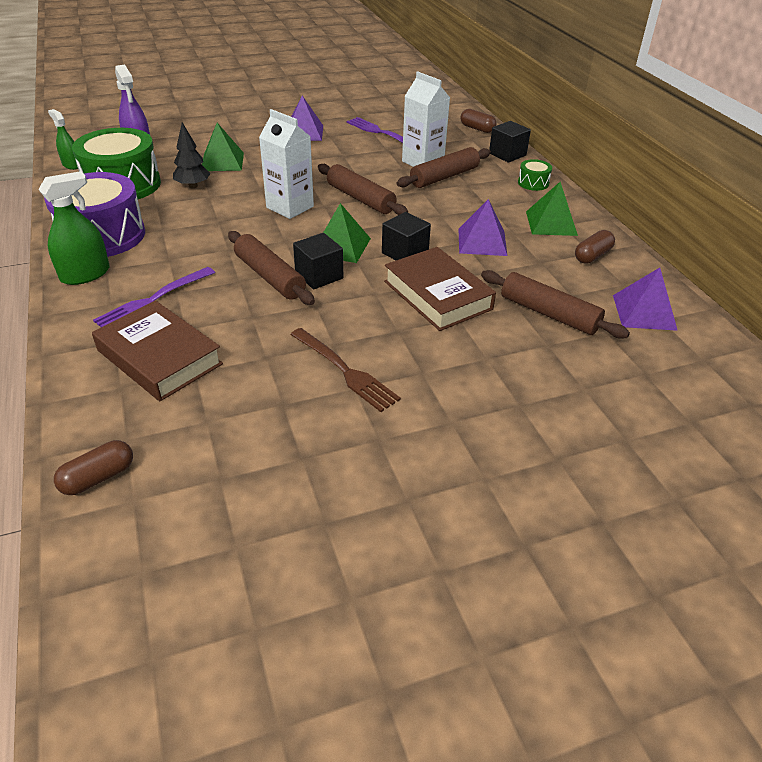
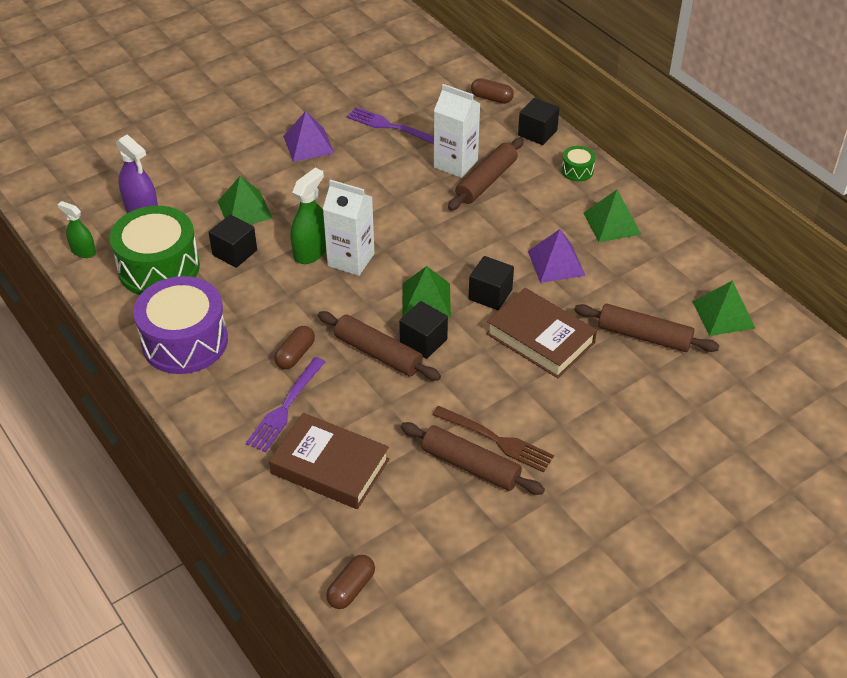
camera: 15 degrees left, 5 degrees up
green spray bottle [38,171,110,285] -> green spray bottle moved to [291,168,326,264]
black tree [173,122,211,188] -> black cube [209,214,257,268]
brown rolling pin [318,164,408,215] -> brown rolling pin moved to [401,422,545,495]
brown capsule [575,230,615,264] -> brown capsule moved to [274,326,315,369]
purple pyramid [613,268,678,331] -> green pyramid [692,280,755,336]

